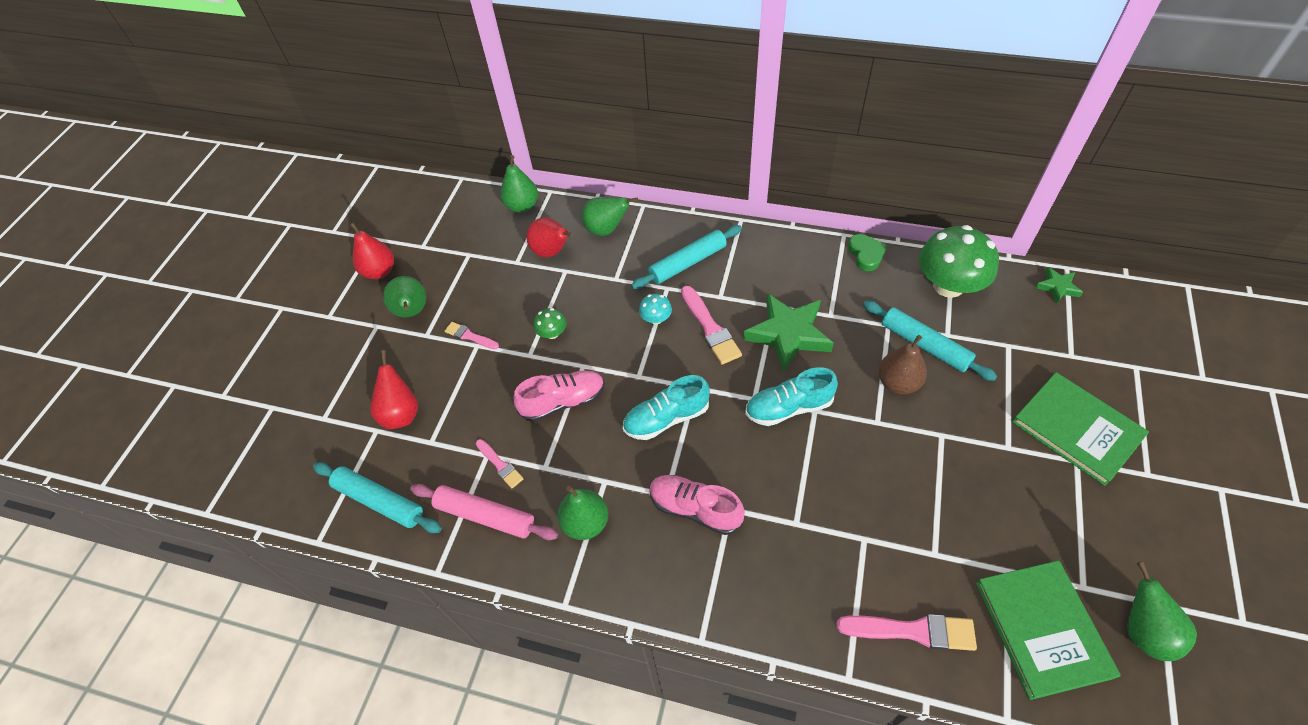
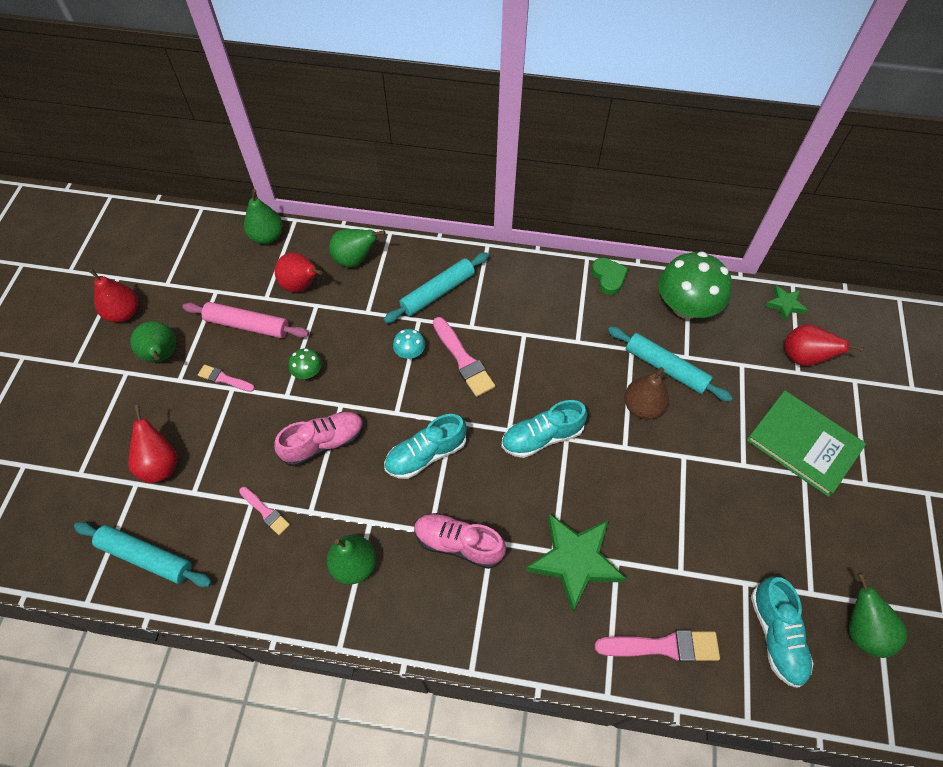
camera: 10 degrees left, 5 degrees up
pink rolling pin [410,484,558,540] -> pink rolling pin moved to [182,302,309,338]
green star [743,293,834,372] -> green star moved to [526,513,626,613]
green book [976,560,1121,700] -> turquoise shoe [751,577,814,688]
none -> red pear [785,324,864,366]

